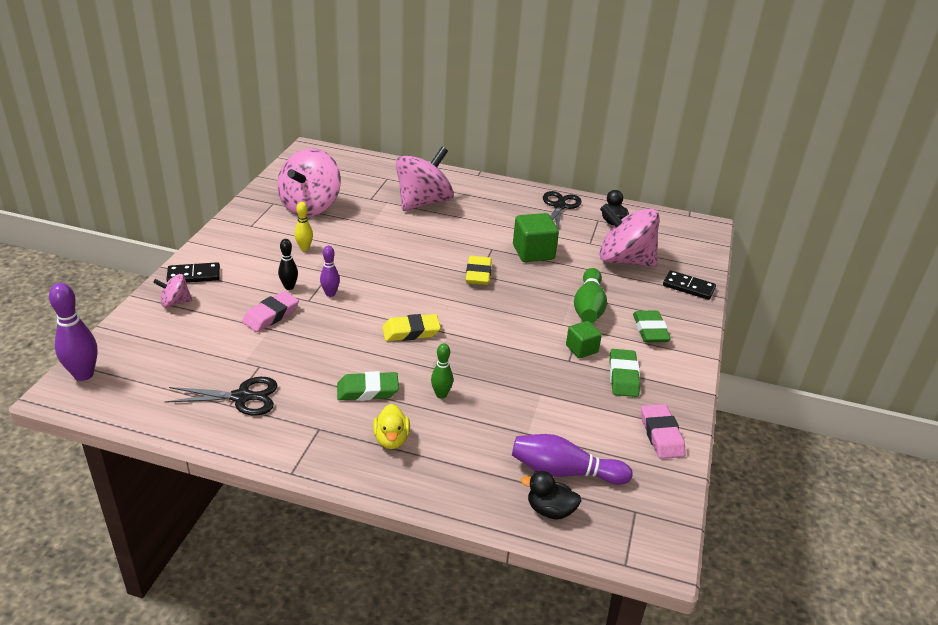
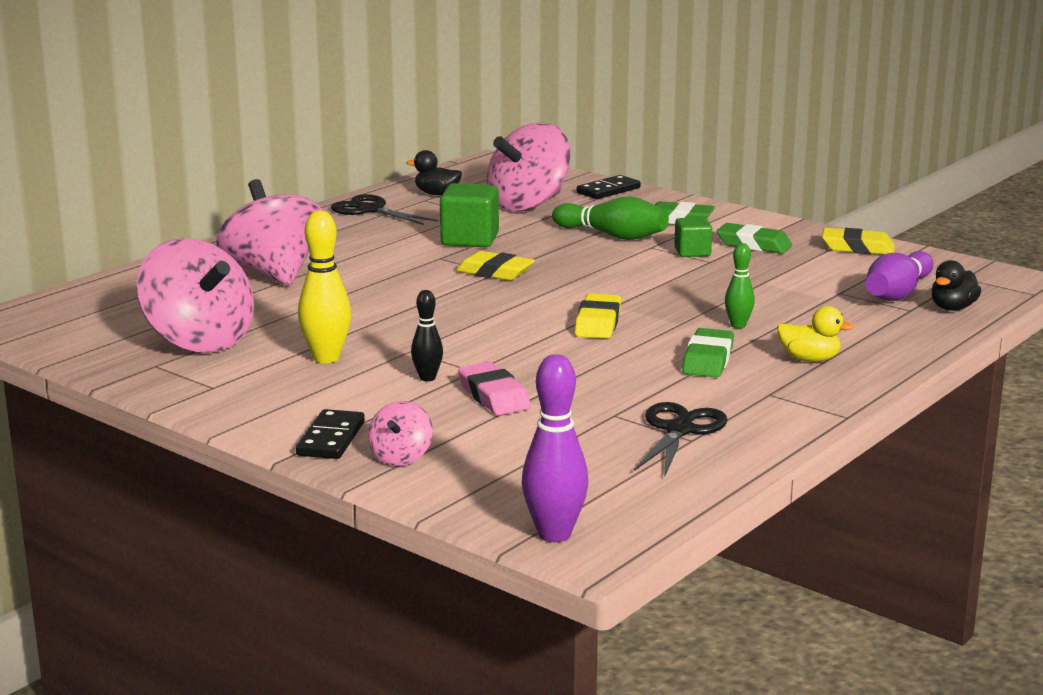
camera: 65 degrees left, 15 degrees down
yellow bowling pin [295,202,313,251] -> yellow bowling pin [298,210,351,363], size x1.69
purple bowling pin [320,246,340,297] -> none
pink eraser [641,404,686,459] -> yellow eraser [822,228,895,255]

